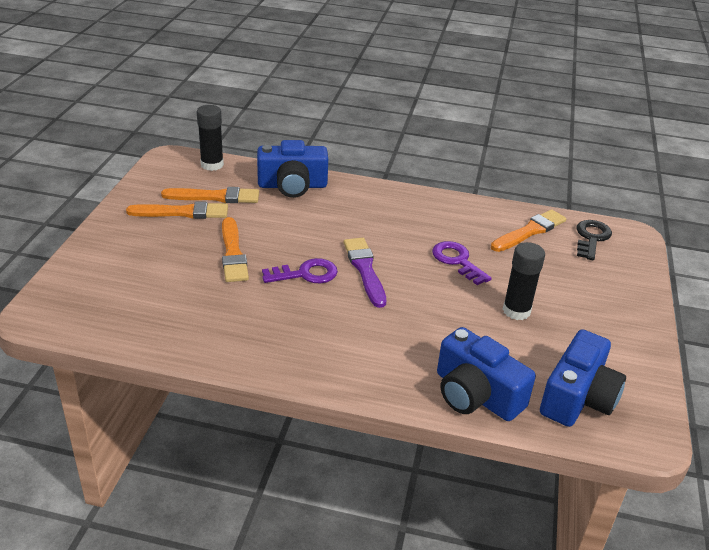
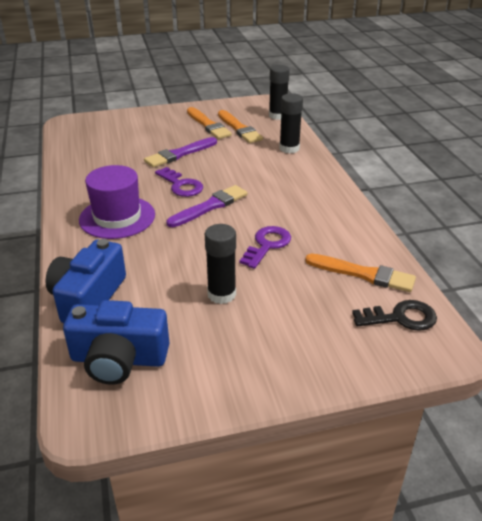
camera: 65 degrees right, 0 degrees up
orange brush [222,217,249,282] -> purple brush [144,137,217,168]
blue camera [257,140,328,198] -> black glue stick [279,93,303,154]
none -> purple hat [79,165,155,239]

